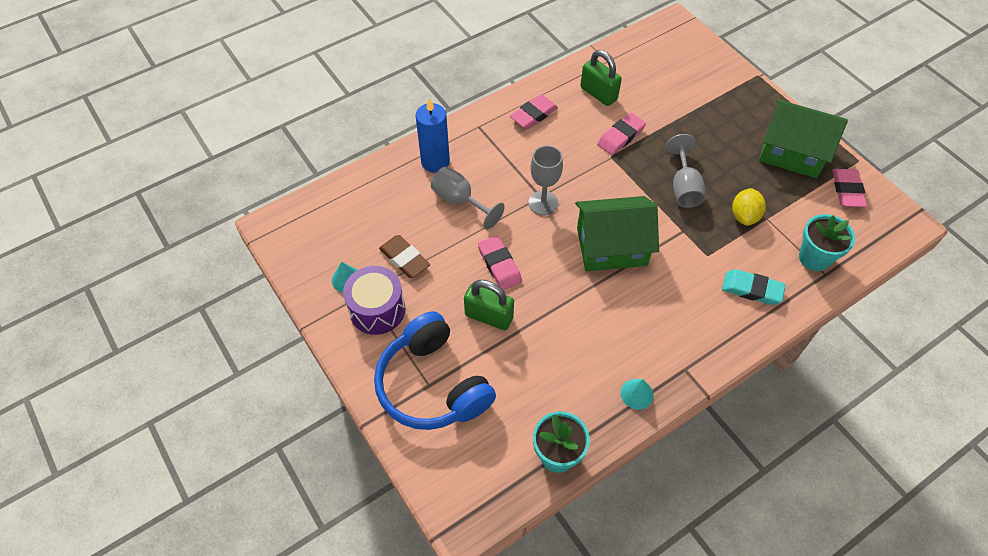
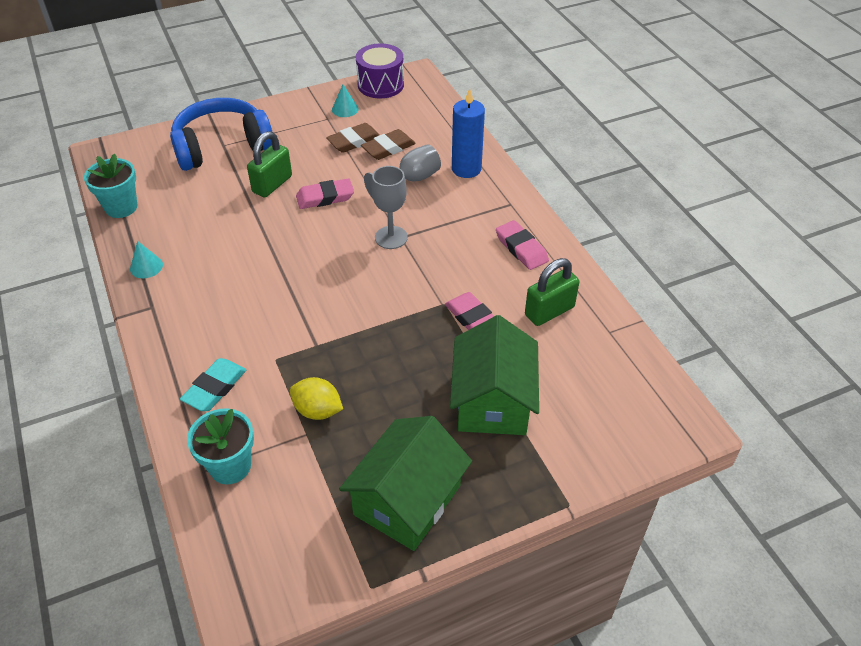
camera: 100 degrees right, 10 degrees down
purple drum [343,266,405,335] -> purple drum moved to [356,44,404,98]
green house [575,196,659,271] -> green house moved to [450,315,539,435]
grey goblet [666,134,705,208] -> none
pink eraser [832,169,867,207] -> none
none -> brown eraser [361,129,416,160]

